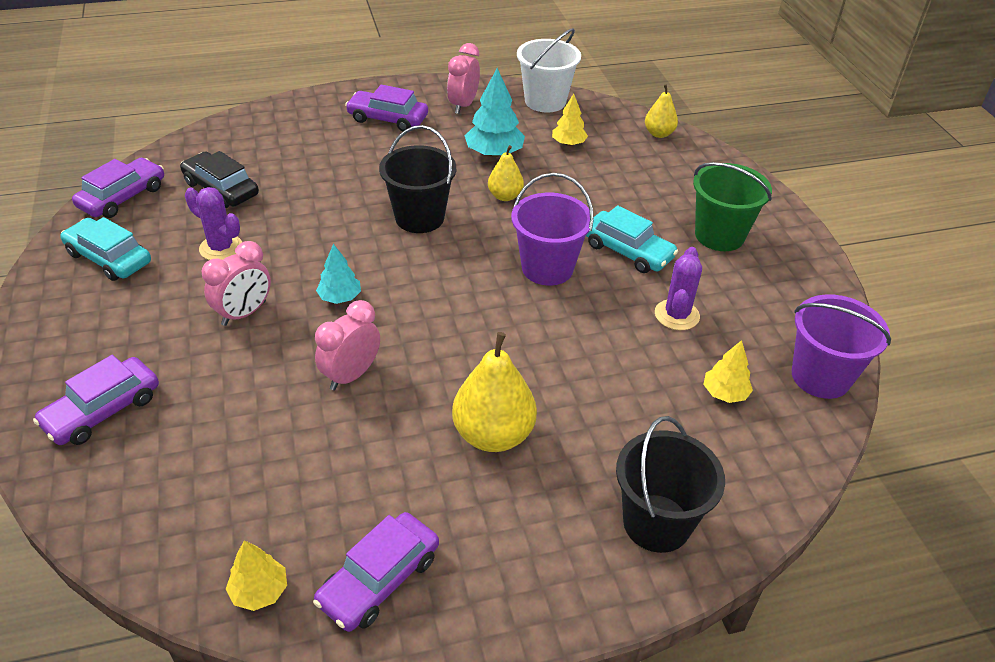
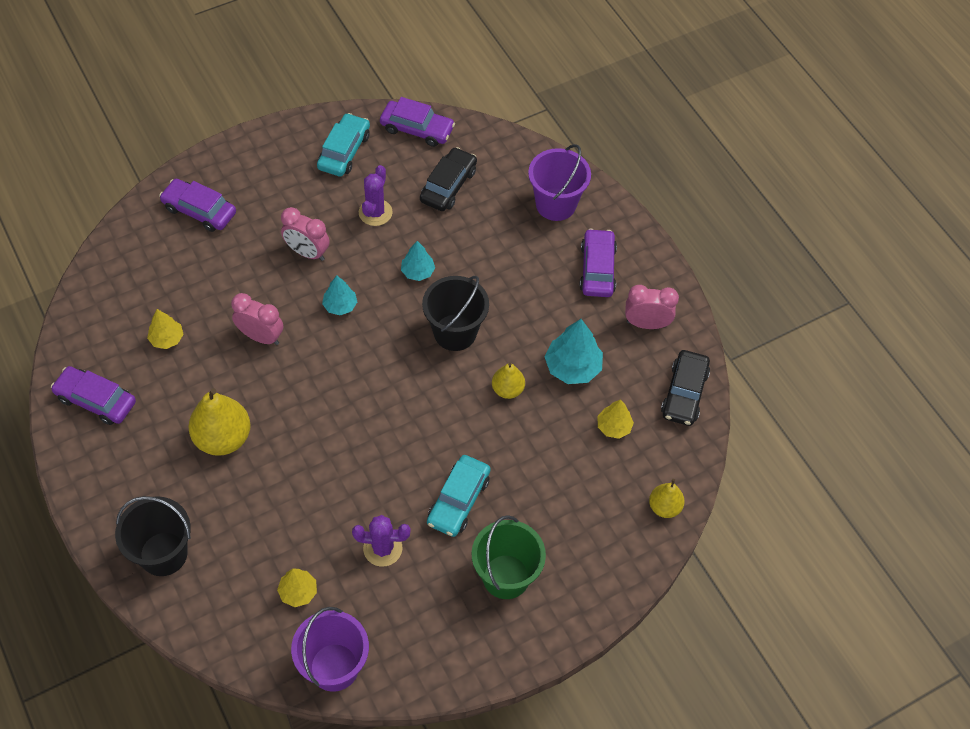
camera: 75 degrees right, 15 degrees up
yellow tree [226,540,287,611] -> yellow tree moved to [147,309,184,349]
purple bucket [511,173,594,286] -> purple bucket moved to [528,144,591,221]
white bucket [517,28,581,112] -> black car [661,350,710,426]
none -> turquoise tree [401,241,435,281]

